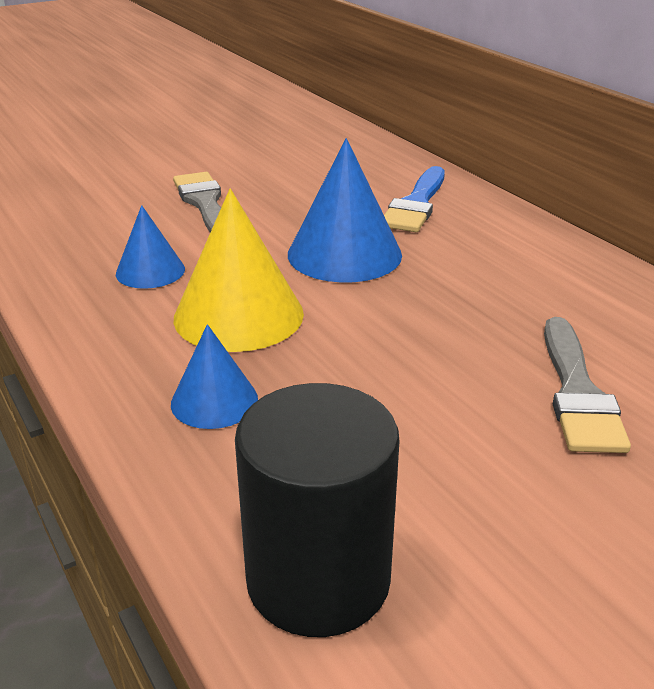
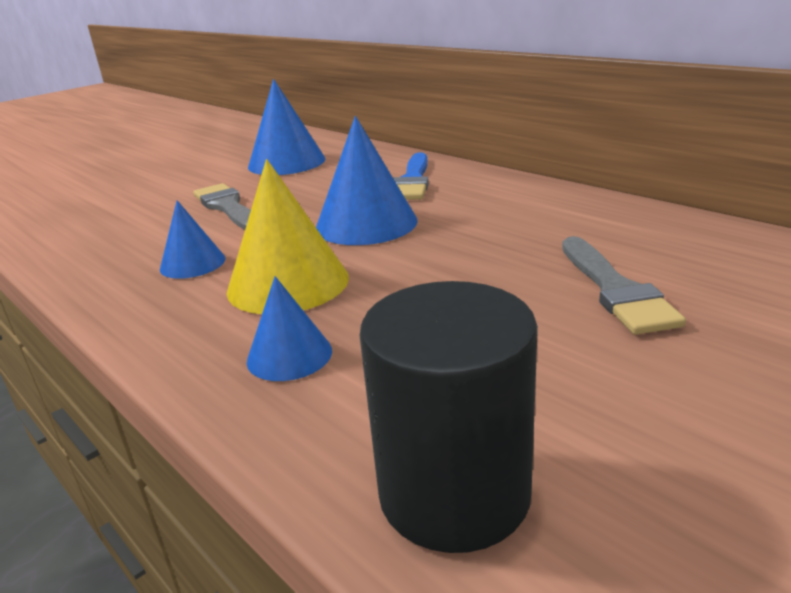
camera: 10 degrees left, 5 degrees down
none -> blue cone [248,79,325,175]

